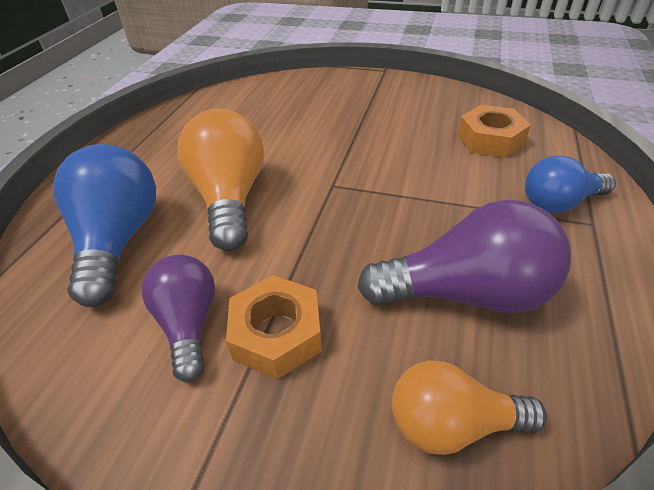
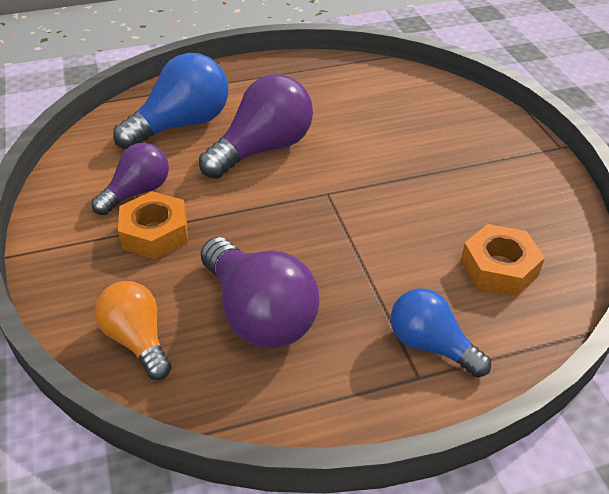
camera: 55 degrees right, 0 degrees up
orange light bulb [177,108,264,251] -> purple light bulb [199,74,313,179]

